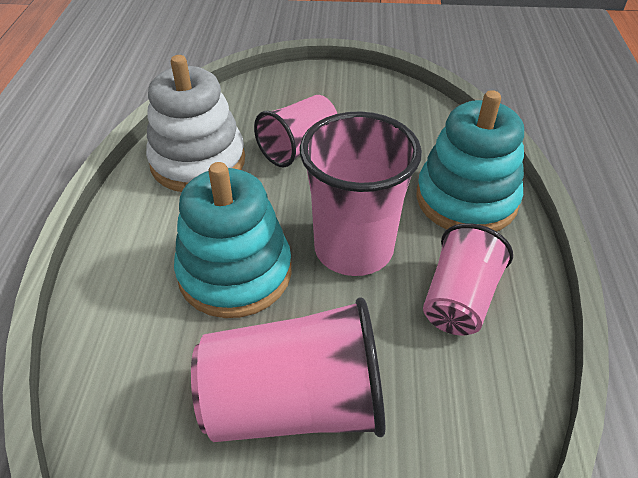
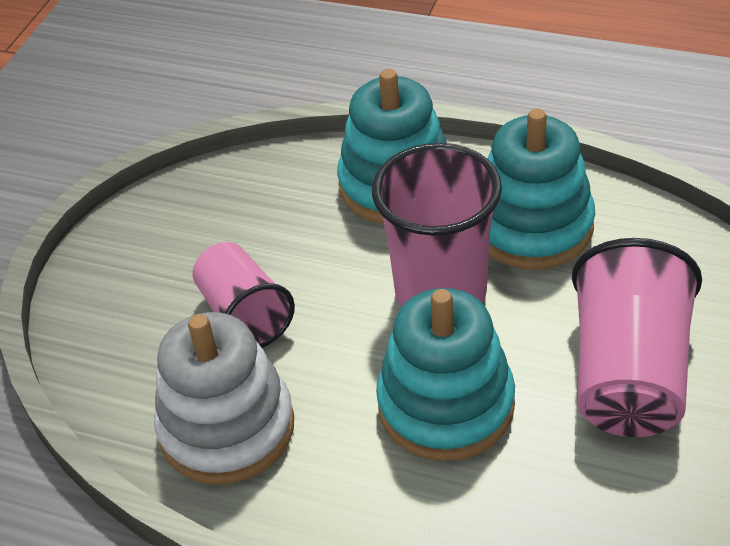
camera: 70 degrees left, 0 degrees up
pink cup [423,223,513,336] -> turquoise stacking toy [488,109,595,269]

